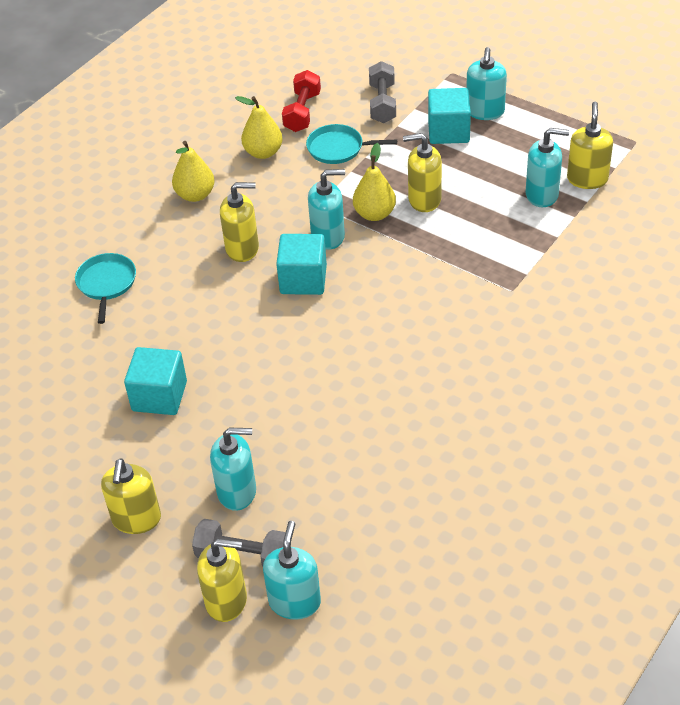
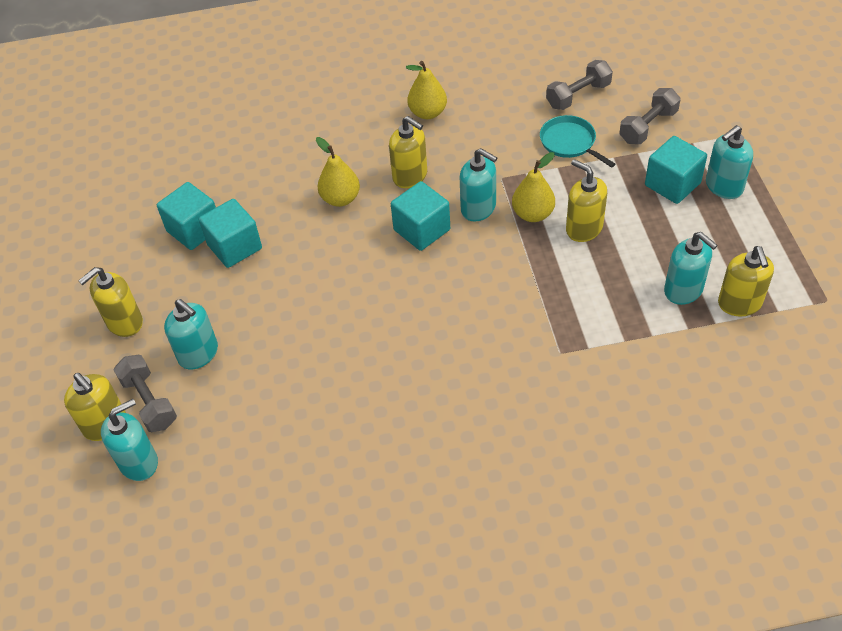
camera: 45 degrees right, 5 degrees up
turquoise pan [75,253,136,324] -> none
yellow pear [235,96,283,159] -> yellow pear moved to [316,137,360,207]
red dumbbell [282,70,321,132] -> grey dumbbell [546,60,613,110]
yellow soap dispenser [567,102,613,189] -> yellow soap dispenser turned 120 degrees clockwise [718,246,774,316]
none -> turquoise cube [157,182,216,250]

